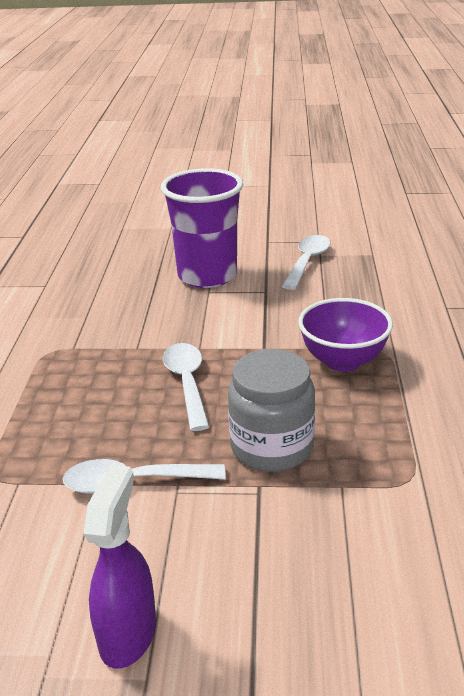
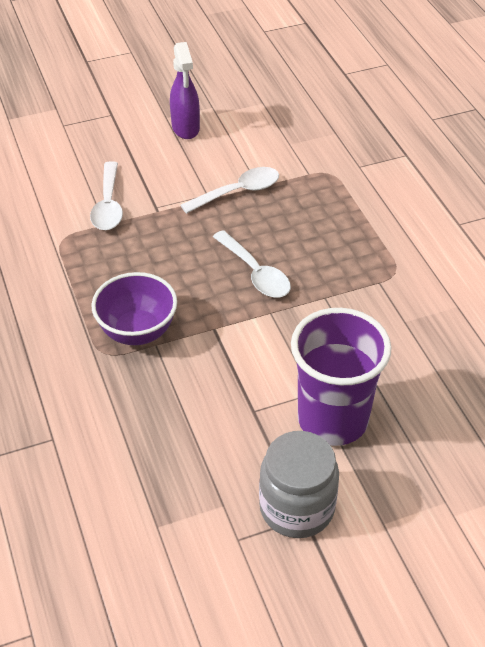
camera: 155 degrees right, 15 degrees up
grey jar [228,349,315,472] -> grey jar moved to [259,431,339,538]
white spoon [282,235,331,290] -> white spoon moved to [90,161,123,230]

